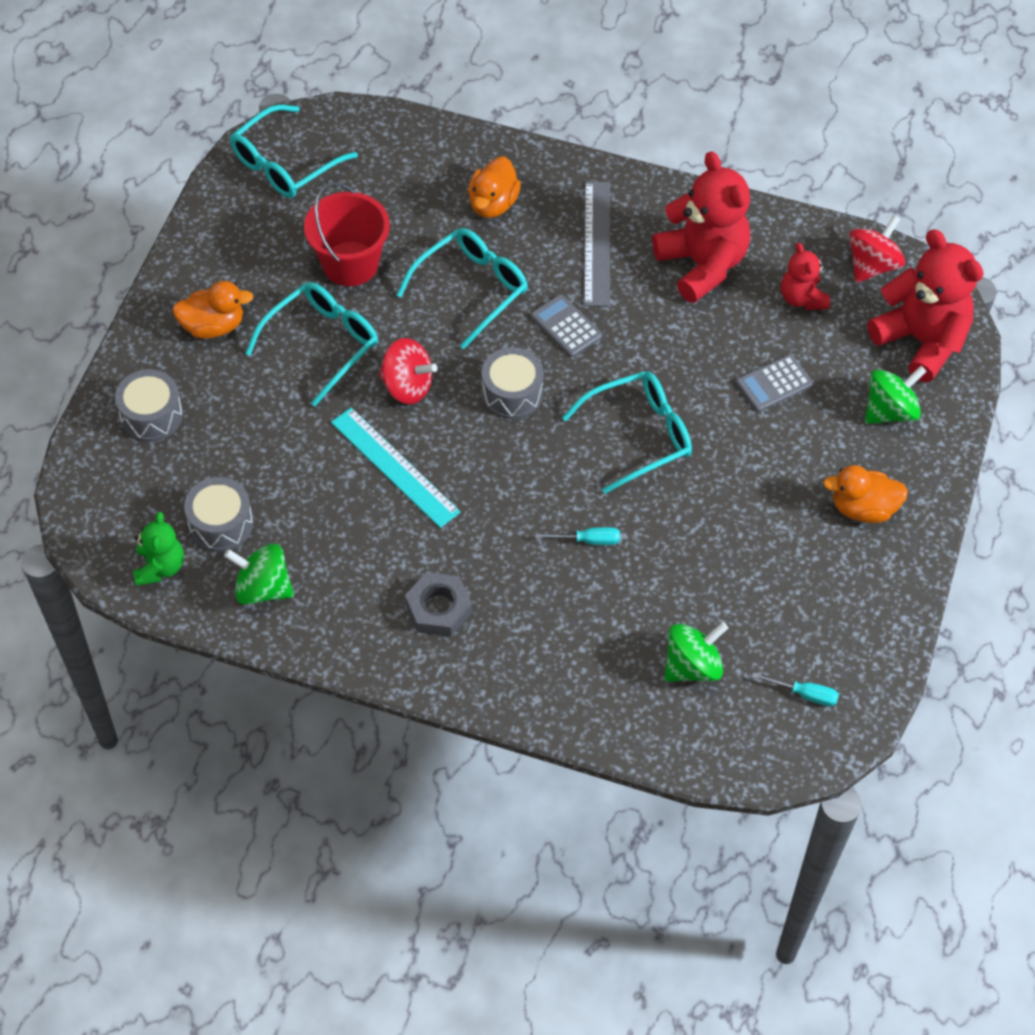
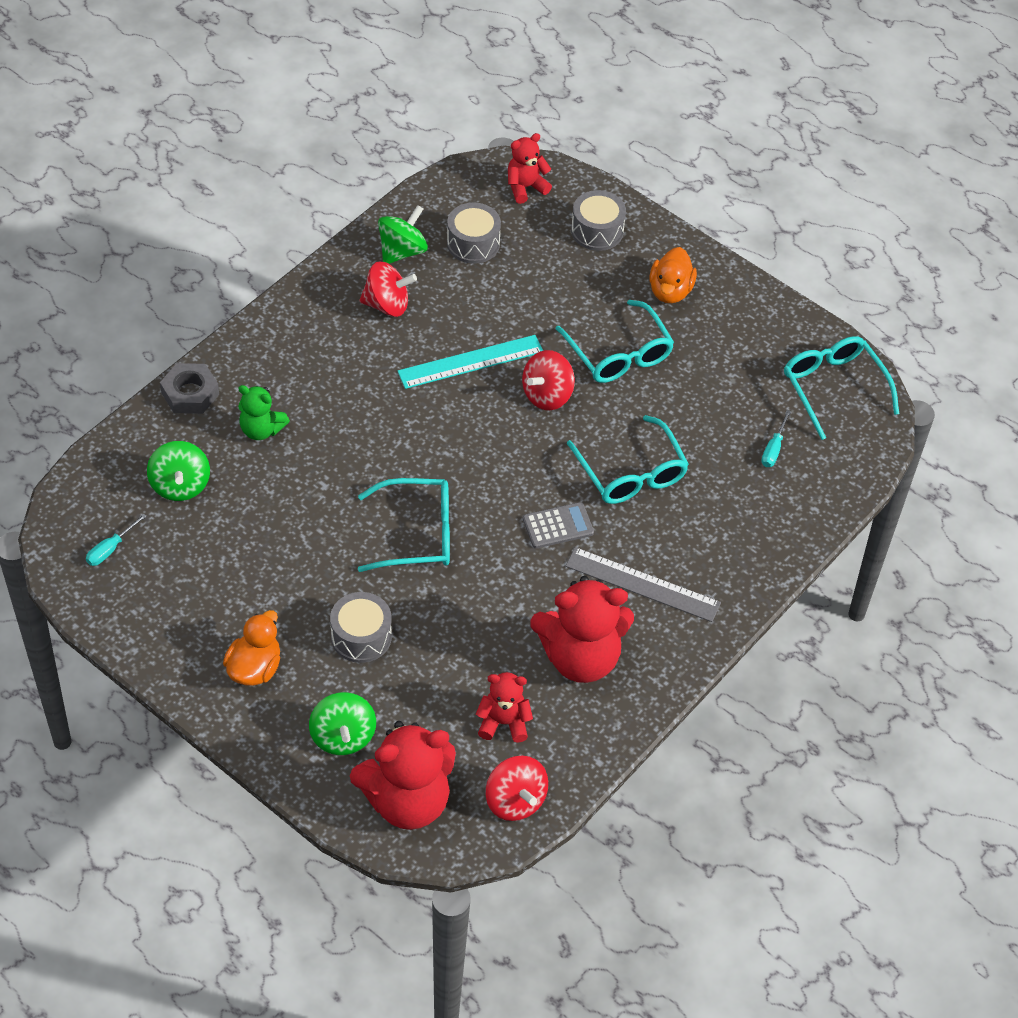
camera: 110 degrees right, 5 degrees down
green teddy bear [133,512,184,586] -> green teddy bear moved to [238,385,290,440]
red bucket [304,182,390,286] -> none
grey nut [405,572,472,637] -> grey nut moved to [160,363,219,414]
orange duck [468,156,521,218] -> none
grey drum [482,347,544,419] -> grey drum moved to [330,592,392,663]
turquoise screwdriver [536,527,620,545] -> turquoise screwdriver moved to [761,410,791,467]
turquoise glasses [562,371,692,494] -> turquoise glasses turned 90 degrees counterclockwise [358,478,450,572]
grey calculator [736,354,813,412] -> none
none -> red spinning top [359,261,417,317]
none -> red teddy bear [508,133,552,204]

